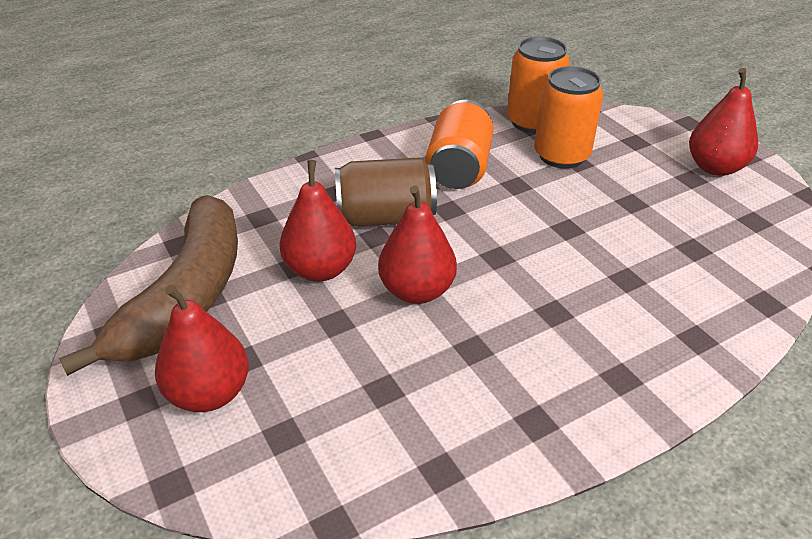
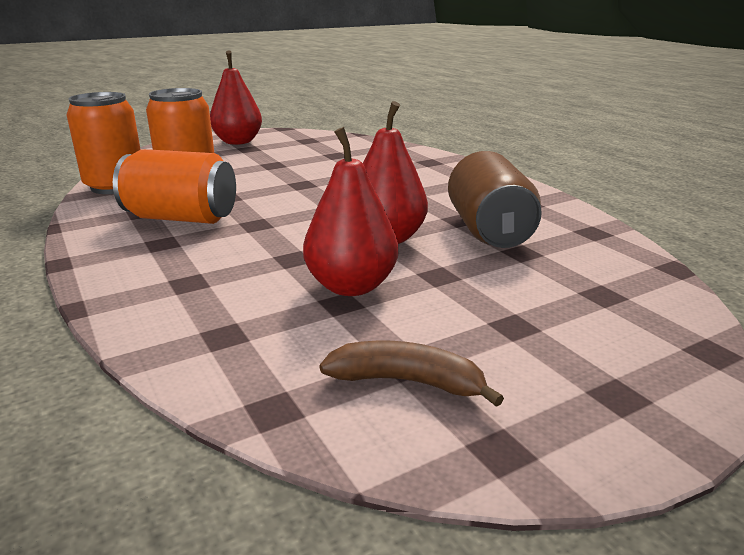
camera: 90 degrees left, 15 degrees down
brown banana [59,195,238,376] -> brown banana [319,341,504,407], size x0.45
red pear [155,285,249,412] -> none
brown can [335,157,437,227] -> brown can moved to [448,151,542,248]

